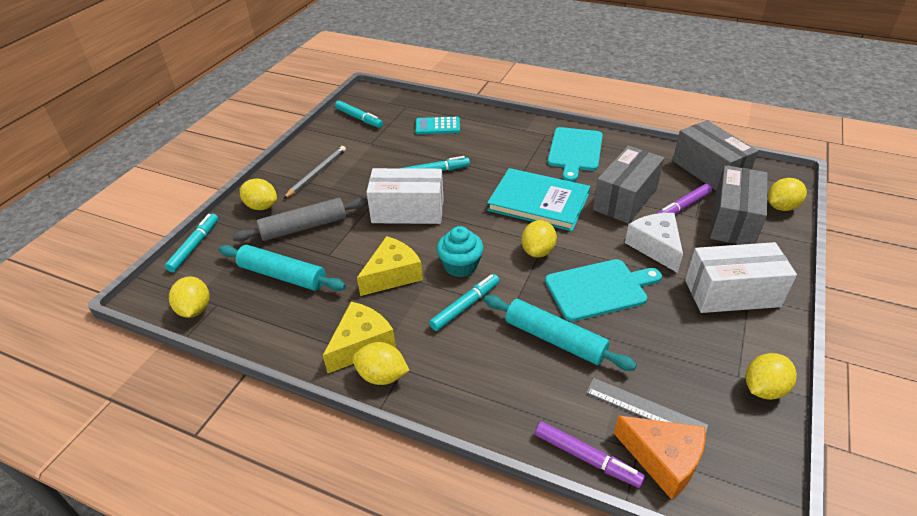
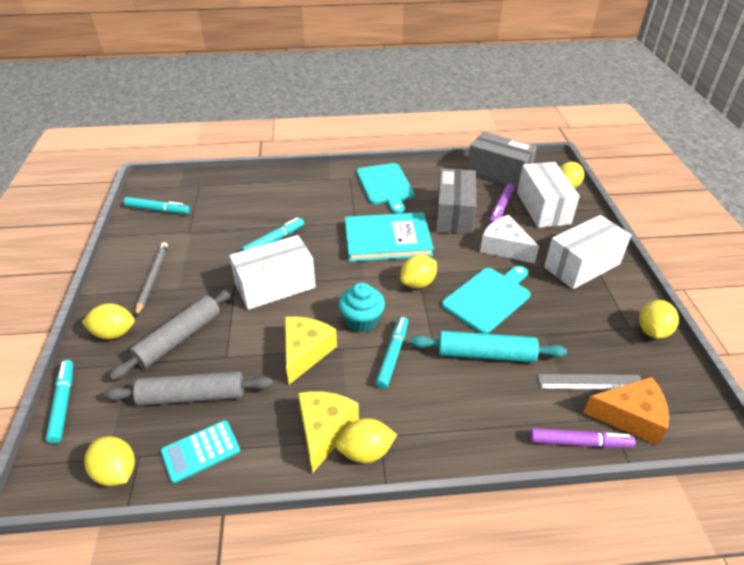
camera: 30 degrees left, 0 degrees up
turquoise rolling pin [219,245,346,291] -> grey rolling pin [104,371,273,406]
turquoise calculator [415,117,460,134] -> turquoise calculator moved to [160,420,240,483]
yellow lemon [522,220,557,257] -> yellow lemon turned 60 degrees clockwise [400,255,437,288]
grey box [710,165,768,245] -> white box [517,162,580,228]

